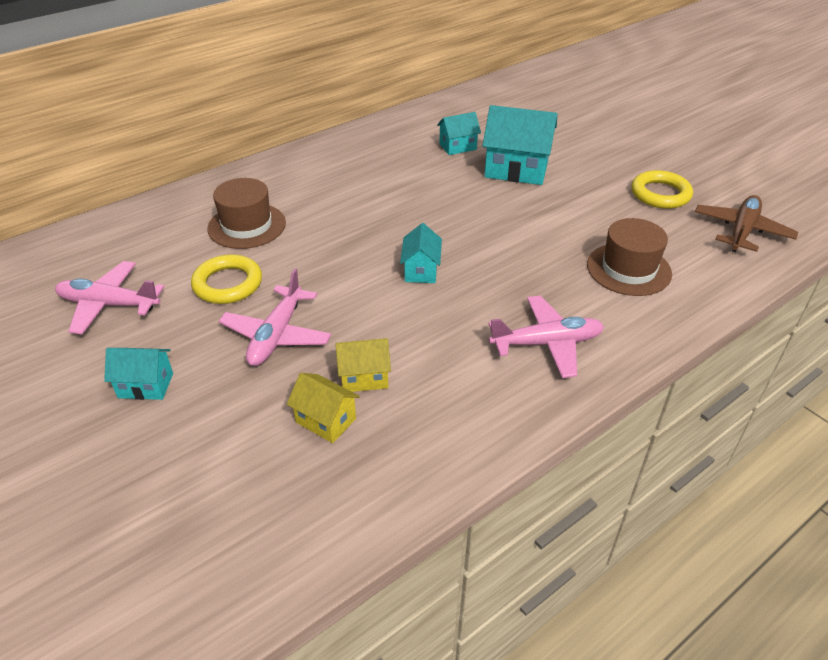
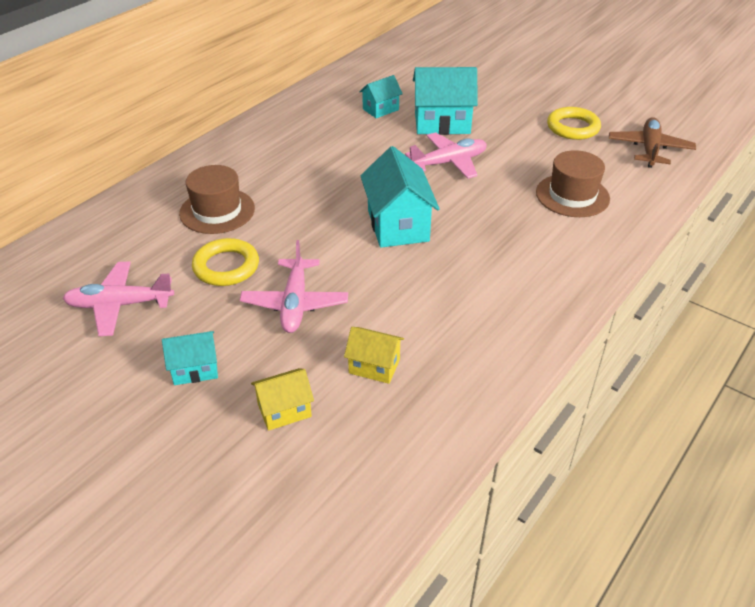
camera: 15 degrees left, 0 degrees up
yellow house [335,338,391,392] -> yellow house moved to [251,368,314,431]
turquoise house [400,223,442,283] -> turquoise house [361,146,440,248], size x1.79
pink plane [488,296,604,378] -> pink plane moved to [405,132,487,179]

